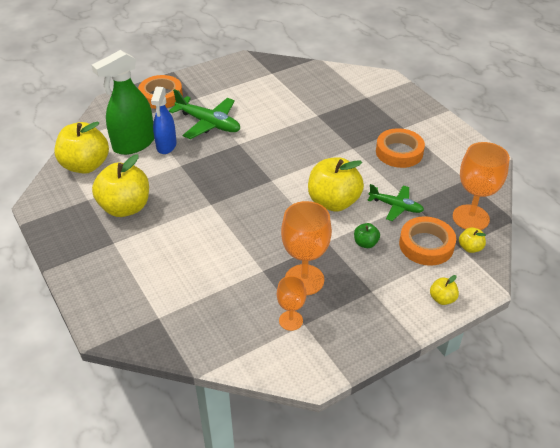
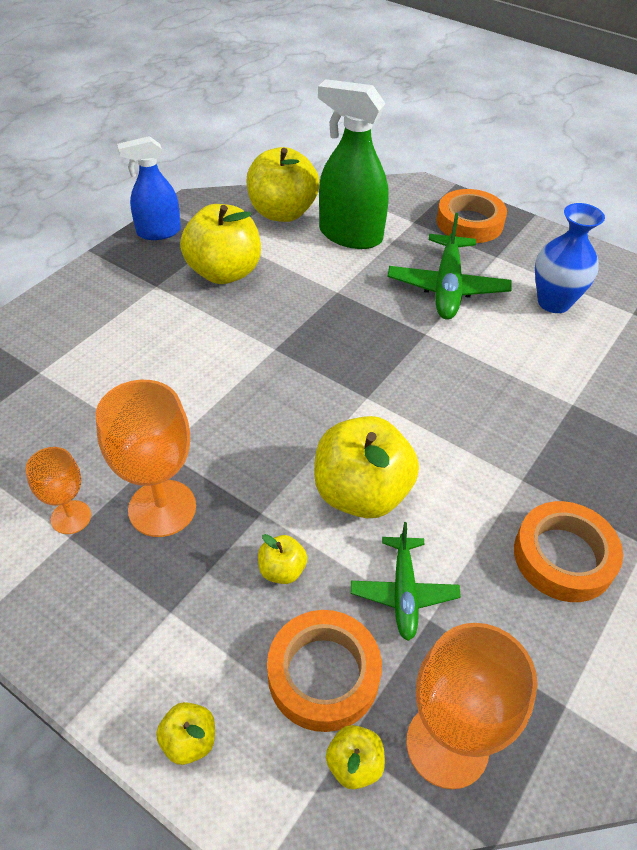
camera: 65 degrees right, 5 degrees up
blue spray bottle [151,87,177,154] -> blue spray bottle moved to [117,136,181,240]
green apple [354,223,380,248] -> yellow apple [258,534,307,584]
none -> blue vase [535,203,605,313]

